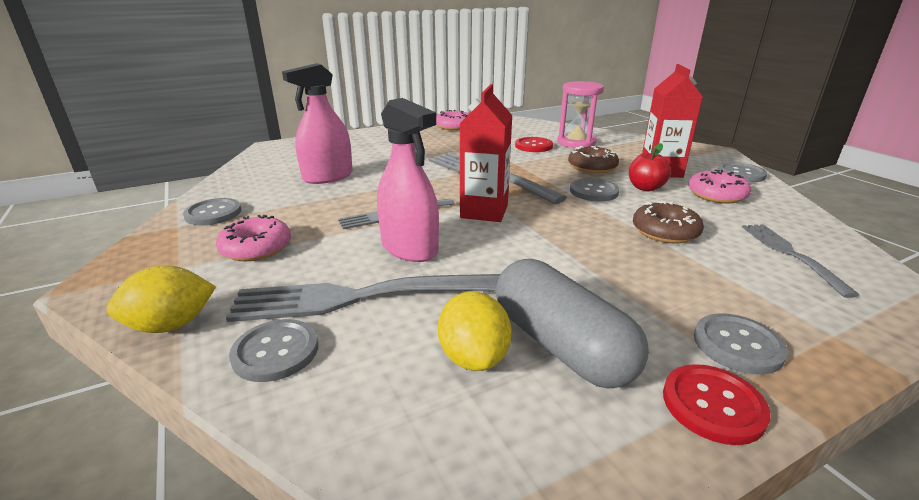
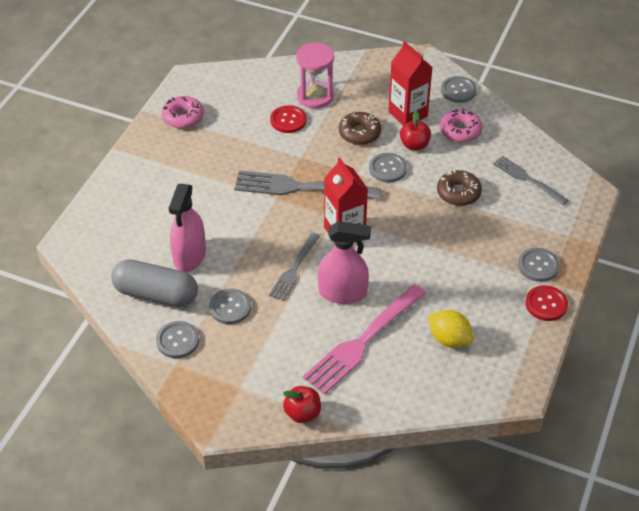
camera: 40 degrees left, 20 degrees up
yellow lemon [106,265,216,333] -> red apple [283,386,321,423]
pink donut [216,215,291,261] -> none
grey fork [226,274,500,322] -> pink fork [303,284,427,395]
grey button [229,319,318,382] -> grey button moved to [209,289,251,324]
grey capsule [496,259,649,388] -> grey capsule moved to [111,259,198,307]

